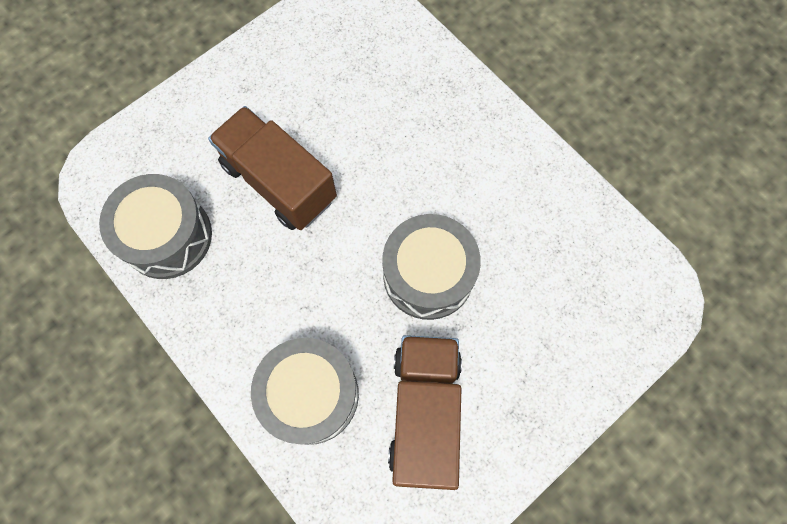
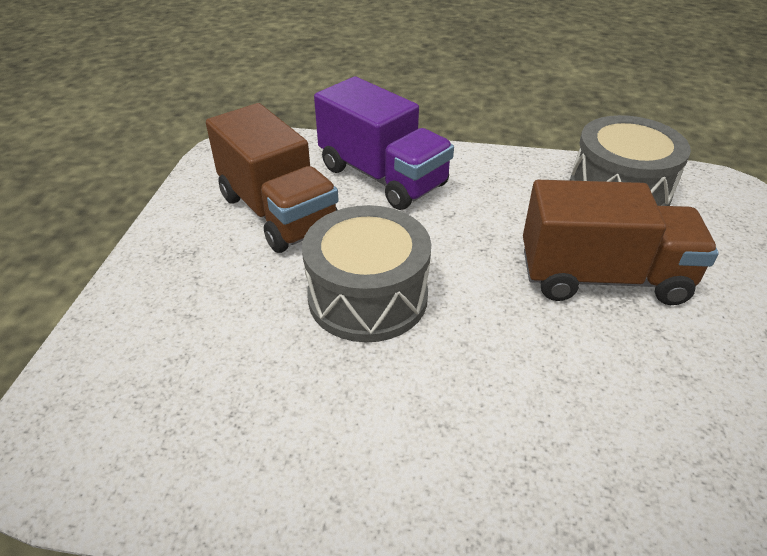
camera: 140 degrees right, 30 degrees down
grey drum [251,338,359,445] -> purple truck [314,77,454,210]

